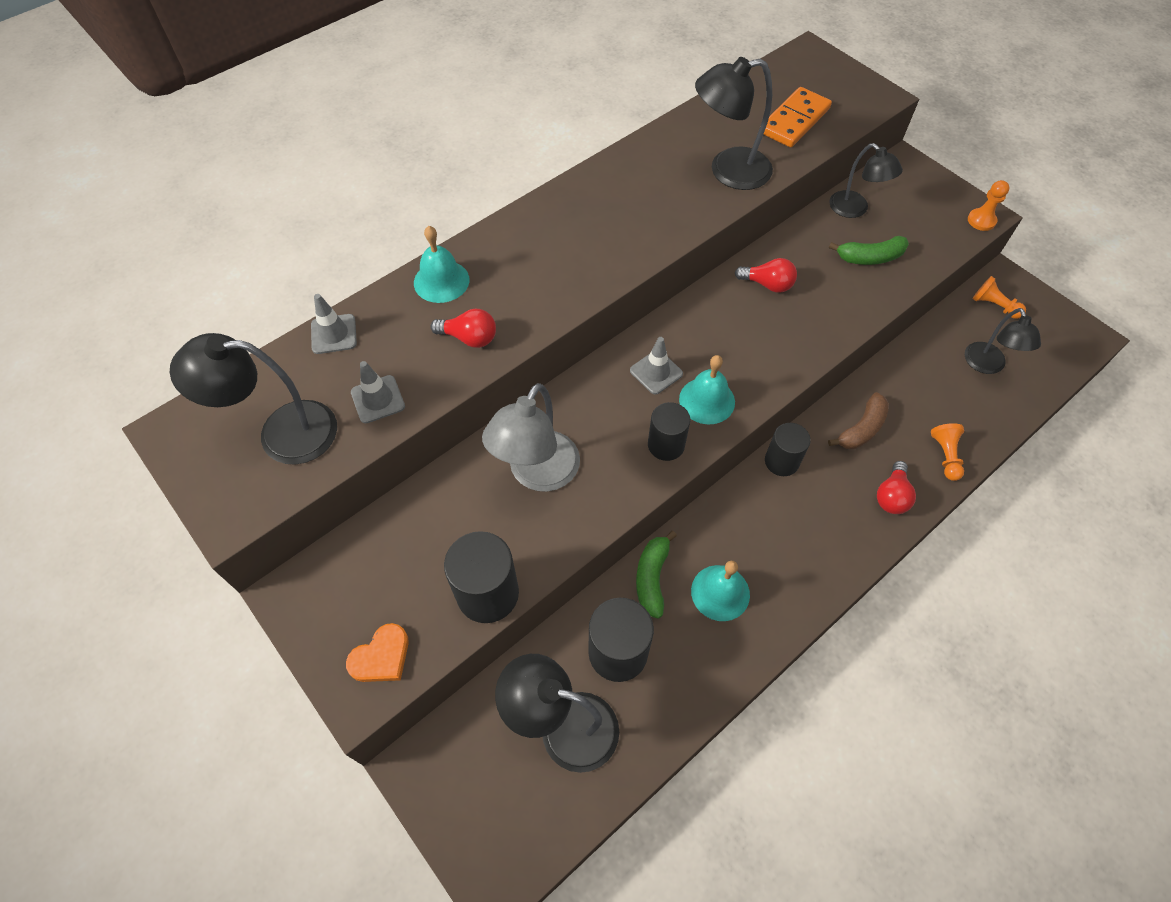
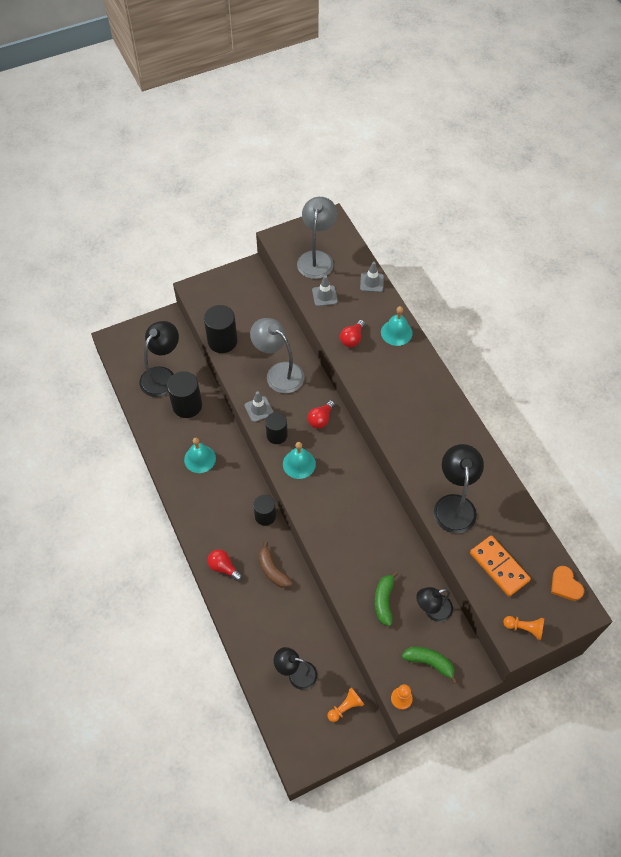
camera: 105 degrees right, 0 degrees up
black lamp [170,333,337,465] -> grey lamp [297,197,337,279]
orange heart [346,623,409,682] -> orange heart moved to [551,566,584,601]
grey traffic cone [630,337,683,394] -> grey traffic cone moved to [244,391,274,422]
green banana [636,531,677,619] -> green banana moved to [402,647,458,684]
red light bulb [735,258,797,293] -> red light bulb moved to [308,400,335,429]
orange pawn [931,423,964,481] -> orange pawn moved to [503,616,544,640]

